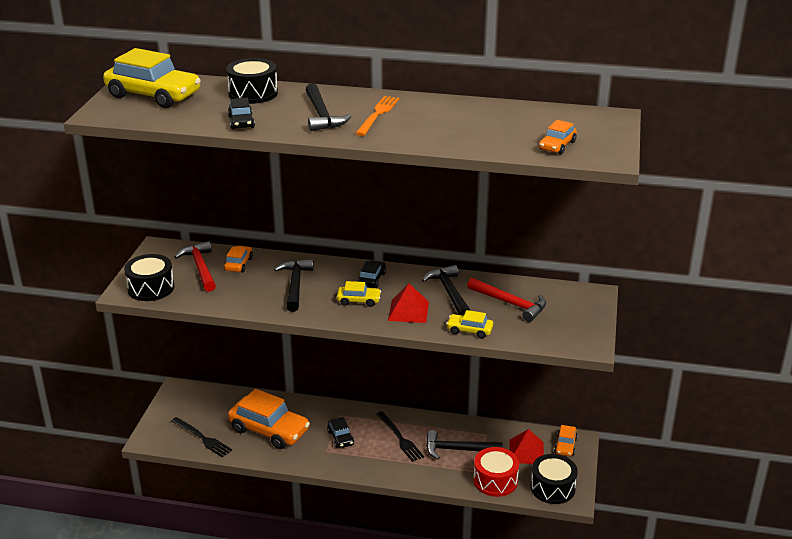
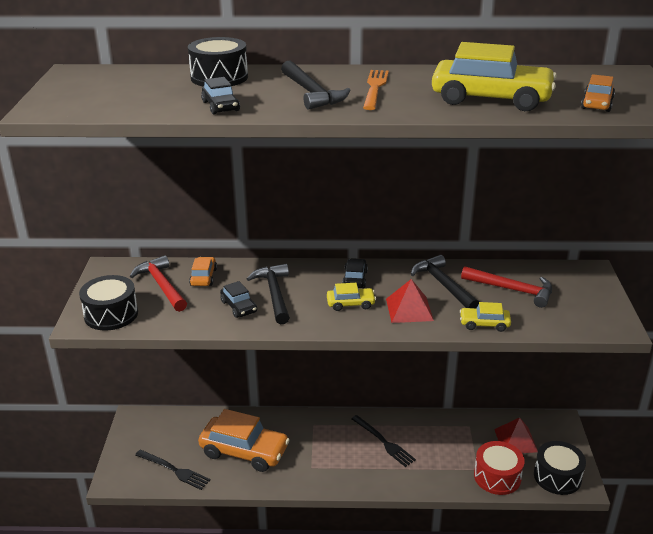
camera: 10 degrees left, 0 degrees up
yellow car [103,48,201,108] -> yellow car moved to [432,42,557,111]
black car [327,417,354,448] -> black car moved to [220,281,257,318]
black hammer [426,430,503,460] -> none
orange car [554,425,578,456] -> none

